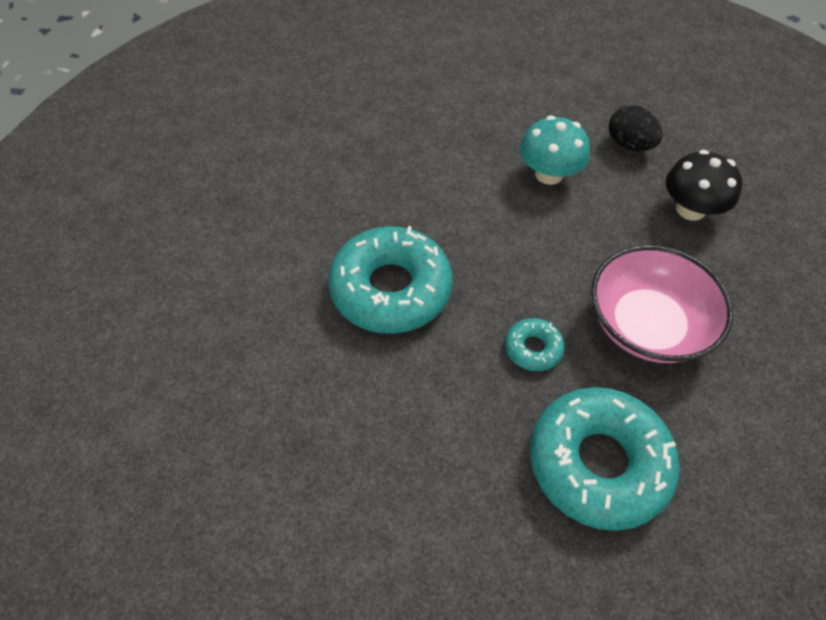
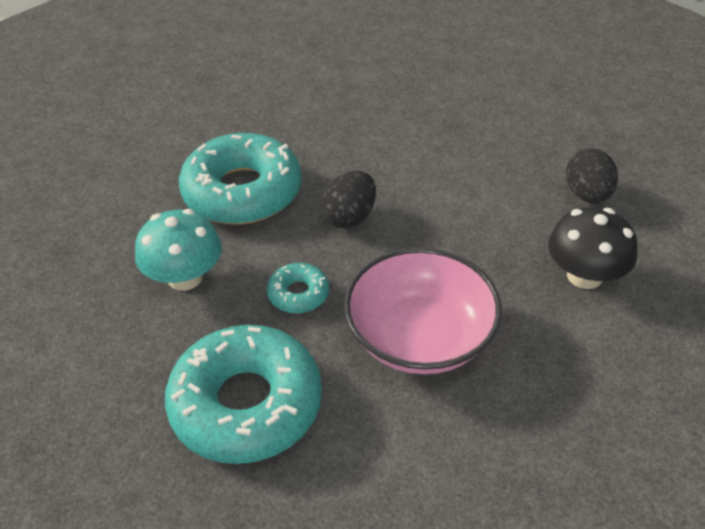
camera: 40 degrees right, 10 degrees down
turquoise mushroom [520,116,590,185] -> turquoise mushroom moved to [135,209,222,291]
none -> black egg [321,171,376,228]

